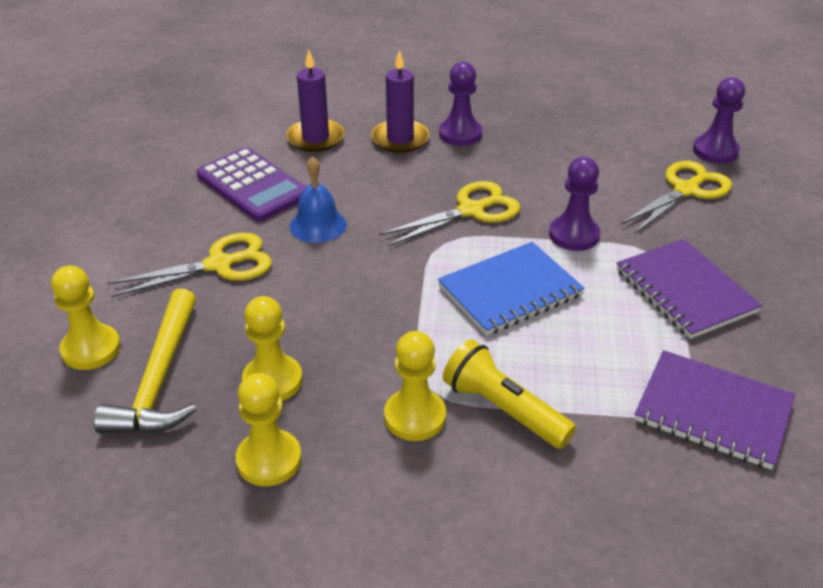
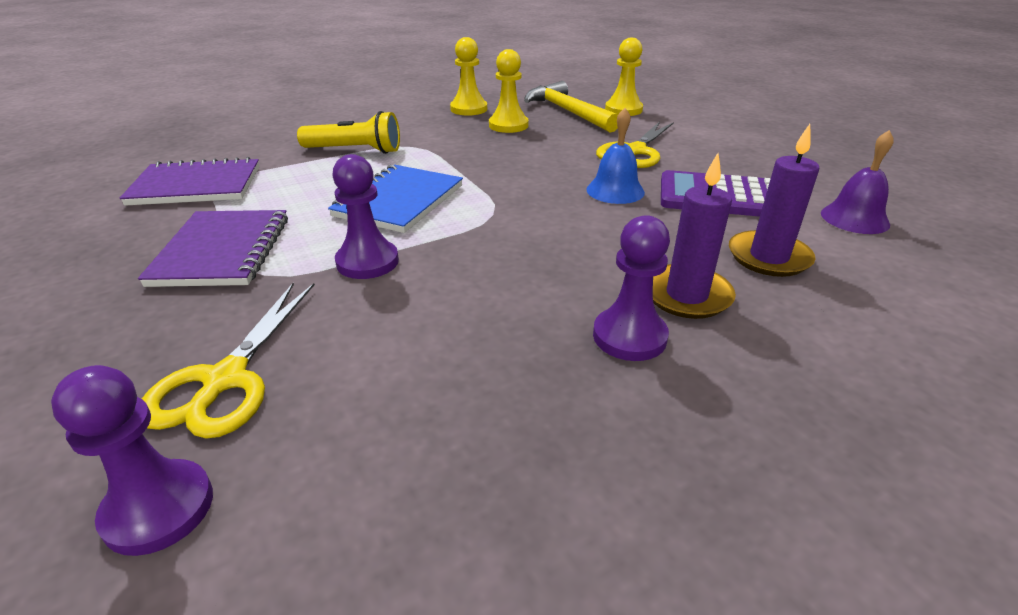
camera: 145 degrees right, 5 degrees down
yellow scissors [380,181,520,246] -> none
yellow pawn [384,331,446,441] -> none
purple notebook [617,239,762,339] -> purple notebook turned 60 degrees clockwise [138,210,288,287]
none -> purple bell [821,130,894,234]

